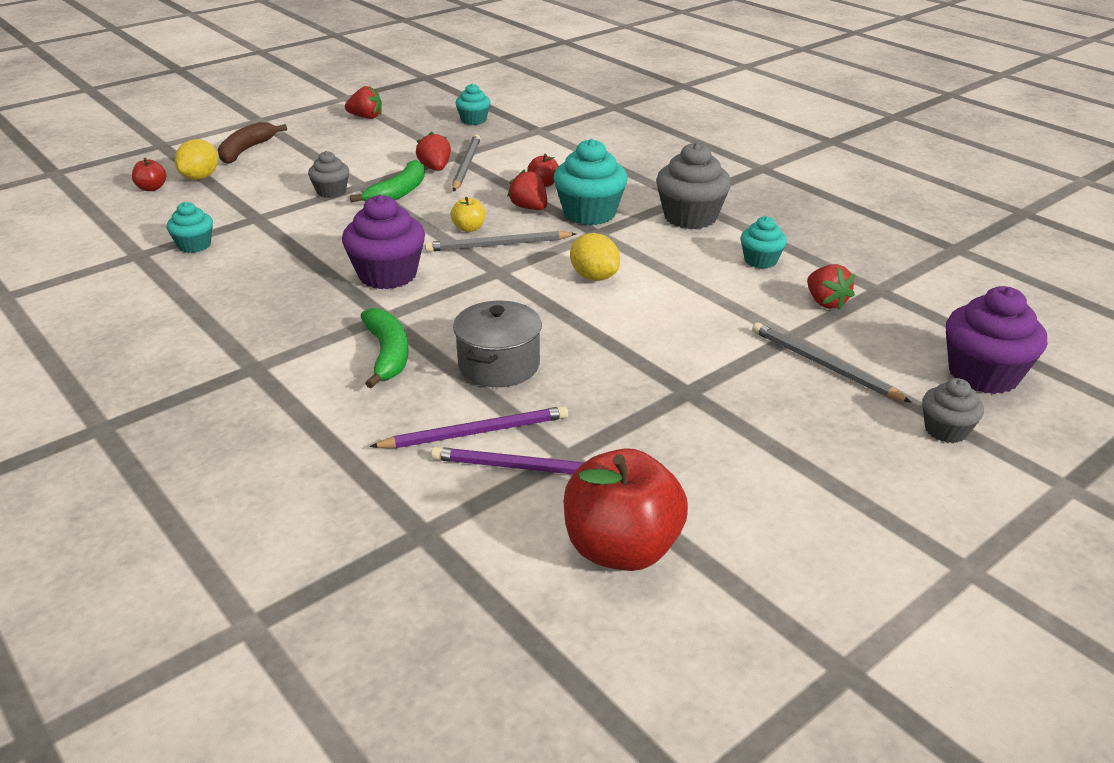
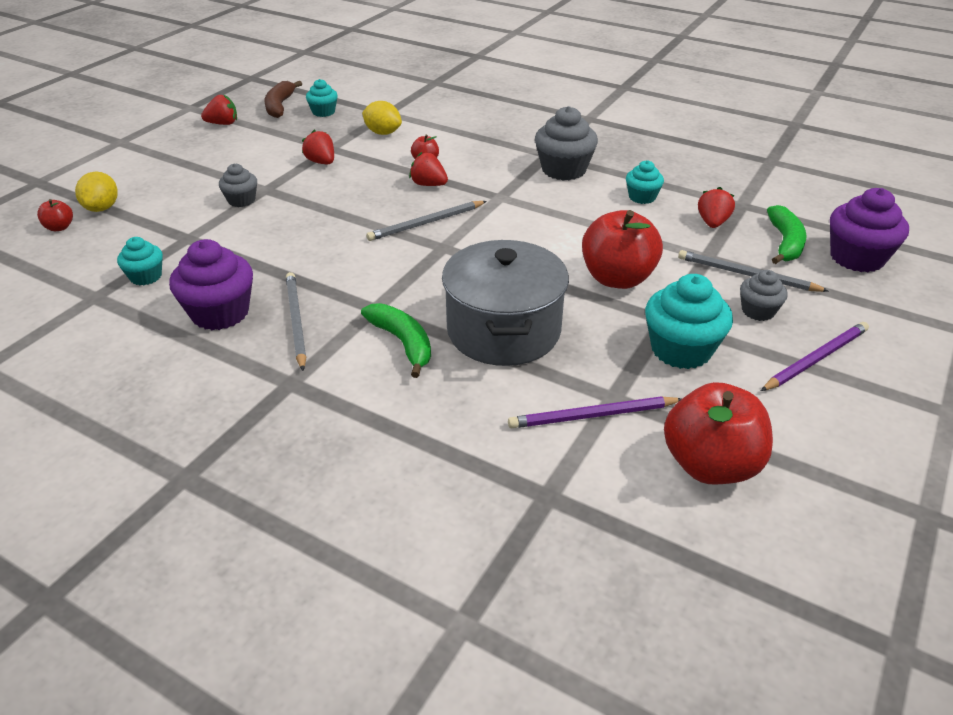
camera: 20 degrees left, 5 degrees up
brown banana [218,122,287,164] -> brown banana moved to [265,81,302,118]
purple cupcake [342,195,425,289] -> purple cupcake moved to [169,239,253,330]
green banana [350,160,425,203] -> green banana moved to [767,205,807,264]
purple pencil [370,406,568,448] -> purple pencil moved to [761,322,869,391]
yellow apple [450,197,485,232] -> none
grey pencil [452,134,481,192] -> grey pencil moved to [286,272,306,371]
grey pot [453,301,542,387] -> grey pot [442,240,569,366], size x1.59
turquoise cupcake [554,139,627,225] -> turquoise cupcake moved to [645,274,733,369]
yellow lemon [570,233,620,281] -> yellow lemon moved to [362,101,402,135]
red strawberry [807,264,855,310] -> red strawberry turned 120 degrees counterclockwise [698,187,735,228]
grey cupcake [923,378,984,443] -> grey cupcake moved to [740,270,788,321]
none -> red apple [582,210,663,289]

